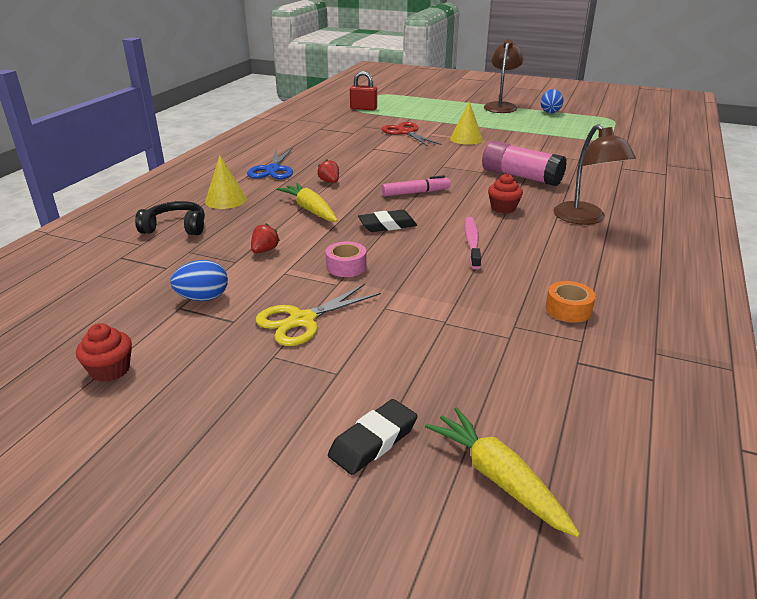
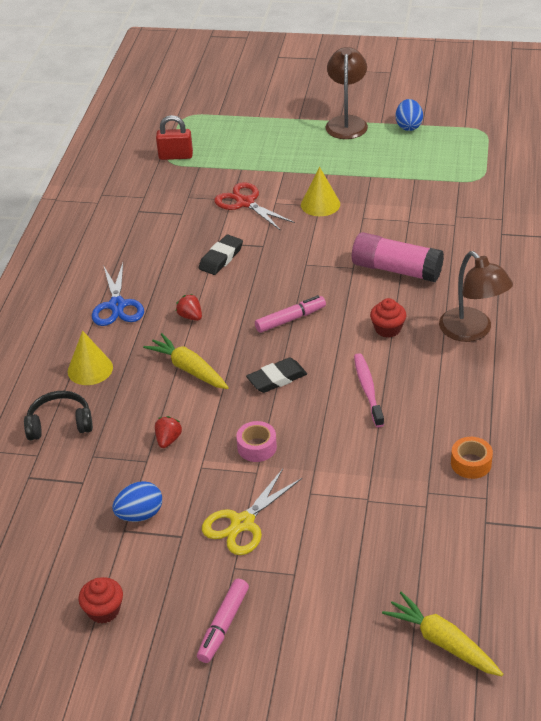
camera: 10 degrees left, 10 degrees up
black eraser [328,399,417,475] -> black eraser moved to [199,235,243,275]
none -> pink marker [197,579,249,663]

